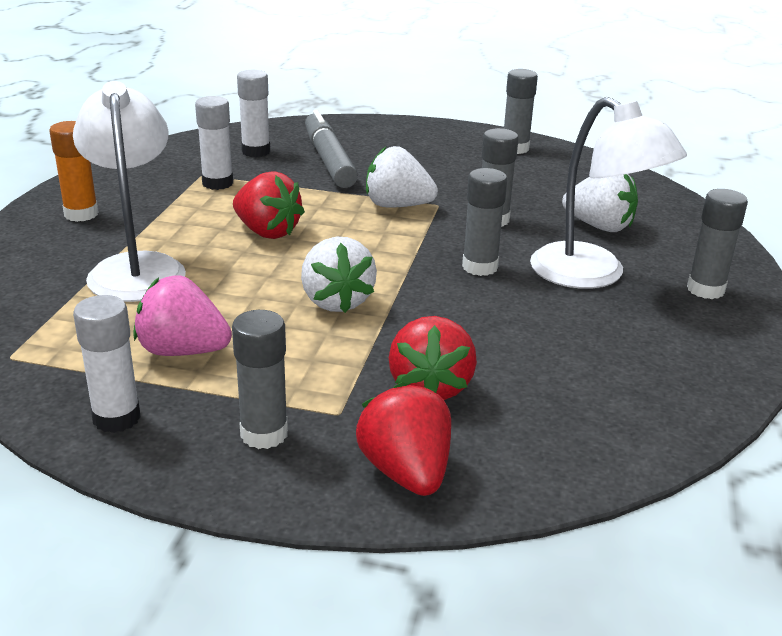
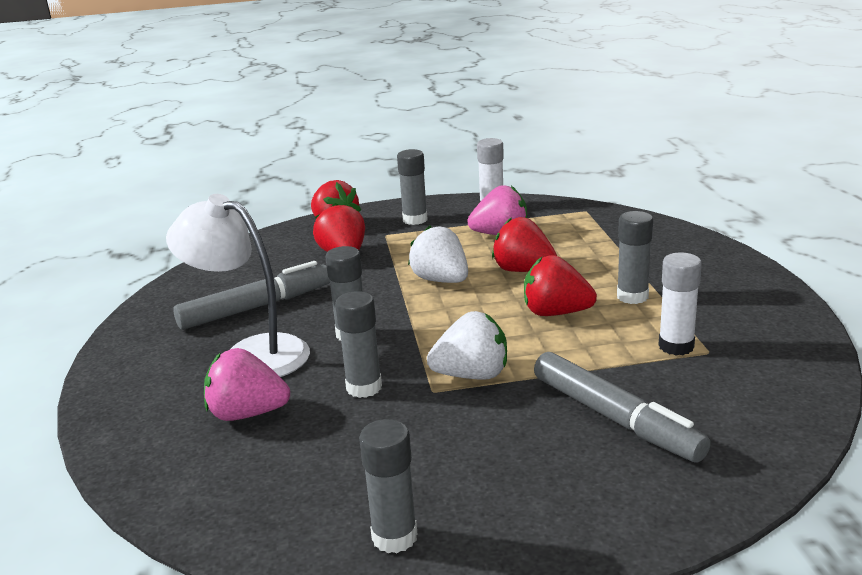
camera: 160 degrees right, 5 degrees down
orange glue stick [49,121,98,222] -> none
white lamp [73,81,186,302] -> none
white glue stick [237,70,270,157] -> none
white strawberry [562,174,638,232] -> pink strawberry [204,348,290,421]
grey glue stick [687,189,748,299] -> grey glue stick moved to [617,211,653,304]
none -> grey marker [173,261,330,330]
none -> red strawberry [492,217,557,272]

